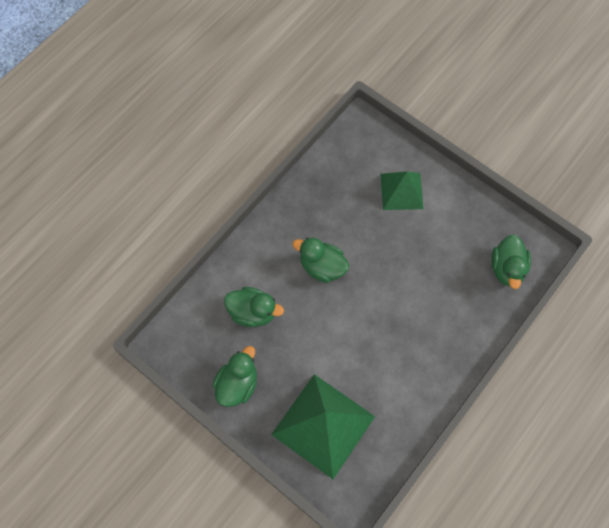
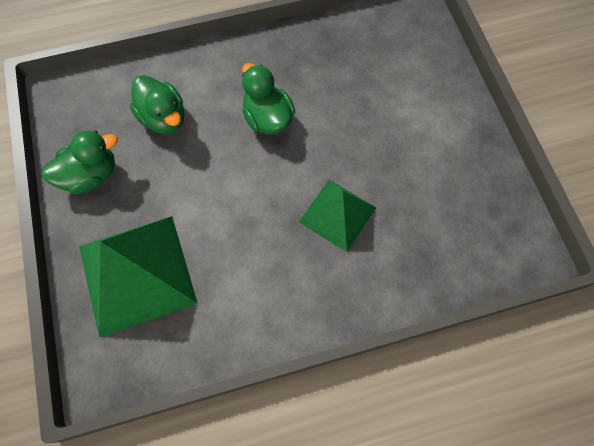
camera: 35 degrees right, 0 degrees up
green pyramid [381,171,424,210] -> green pyramid moved to [299,180,376,252]
green duck [491,234,531,289] -> none

